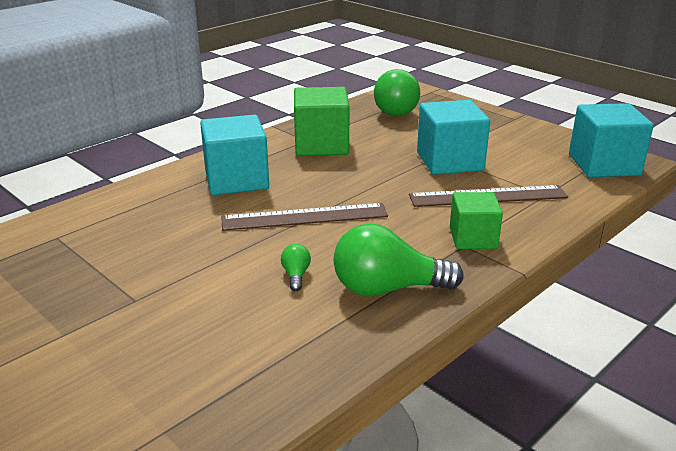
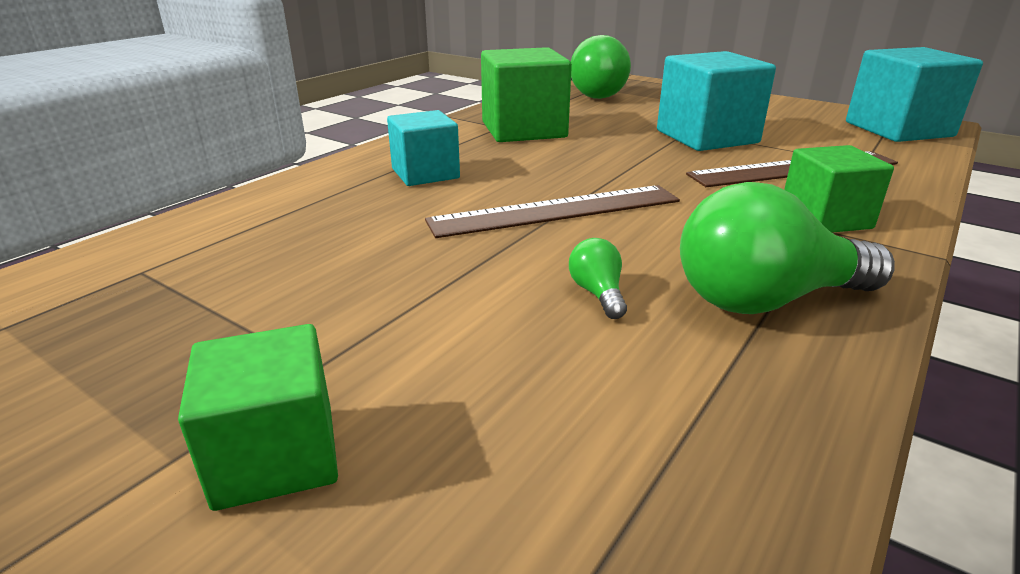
camera: 10 degrees left, 0 degrees up
turquoise cube [200,115,269,195] -> turquoise cube [387,110,460,186], size x0.64
none -> green cube [178,324,338,511]

